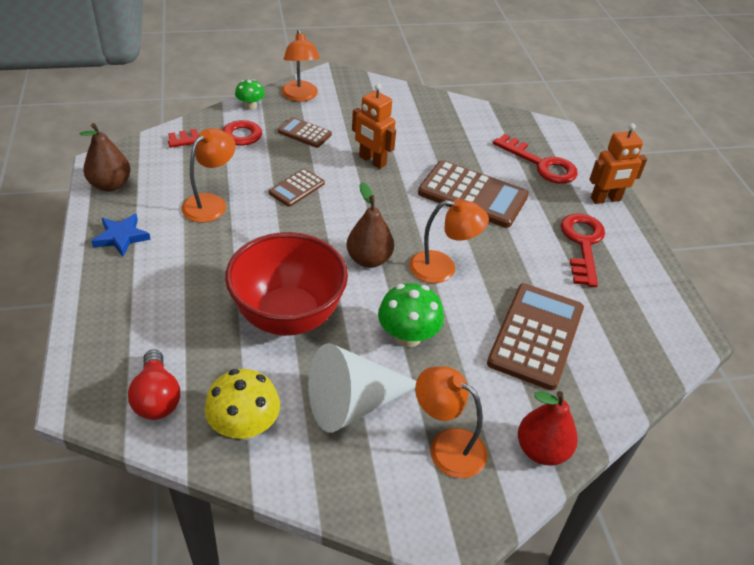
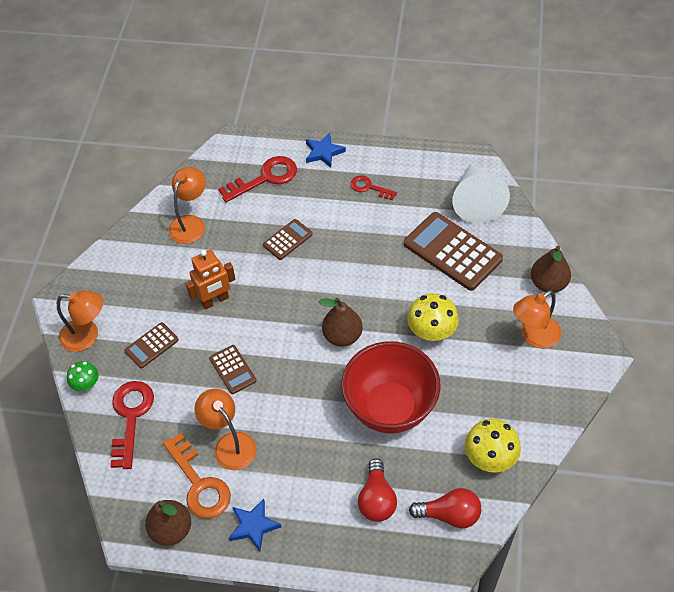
camera: 65 degrees left, 10 degrees up
white cone [308,343,417,433] -> white cone moved to [452,164,510,224]
green mushroom [378,283,444,347] -> yellow mushroom [407,293,459,341]
orange lamp [409,198,489,283] -> orange lamp moved to [169,167,206,244]
brown calculator [418,160,529,228] -> brown calculator [263,219,313,260], size x0.52
red pear [518,391,578,466] -> brown pear [531,246,571,293]
red key [561,213,605,287] -> red key [350,176,397,200], size x0.58
orange robot [589,123,647,204] -> blue star [306,133,346,168]
none -> orange key [163,433,231,519]
none -> red light bulb [358,459,397,522]

